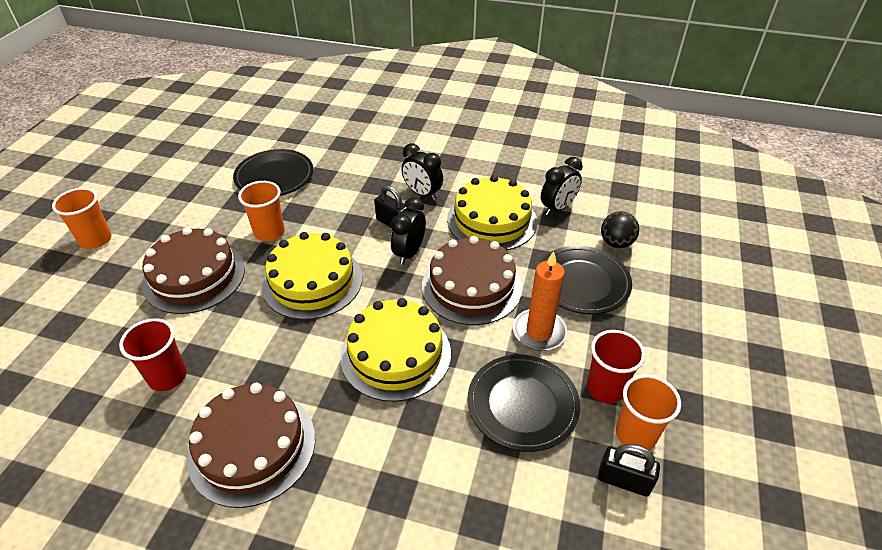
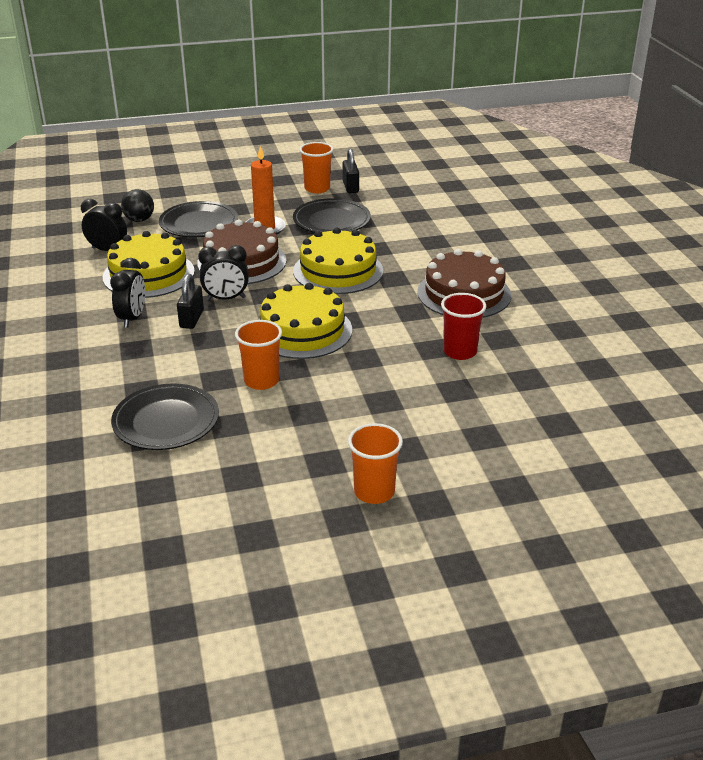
camera: 120 degrees left, 10 degrees down
brown cake [142,227,245,314] -> none
red cup [587,330,646,404] -> none

